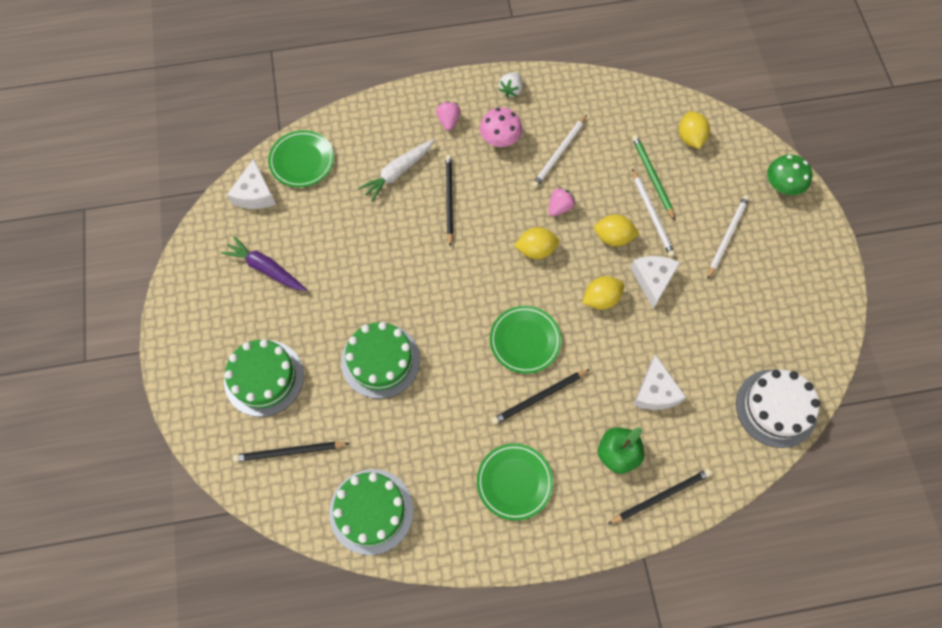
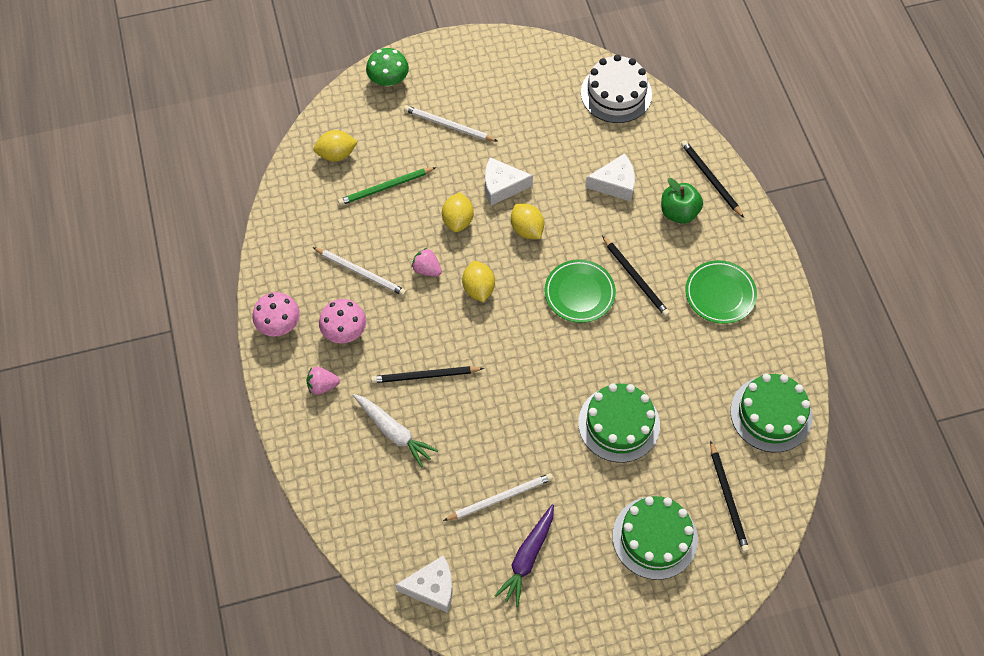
camera: 95 degrees left, 5 degrees down
green plate [268,130,334,187] -> none
white strawberry [499,72,522,98] -> pink mushroom [252,292,300,336]
white pencil [632,169,675,257] -> white pencil moved to [443,473,553,521]

